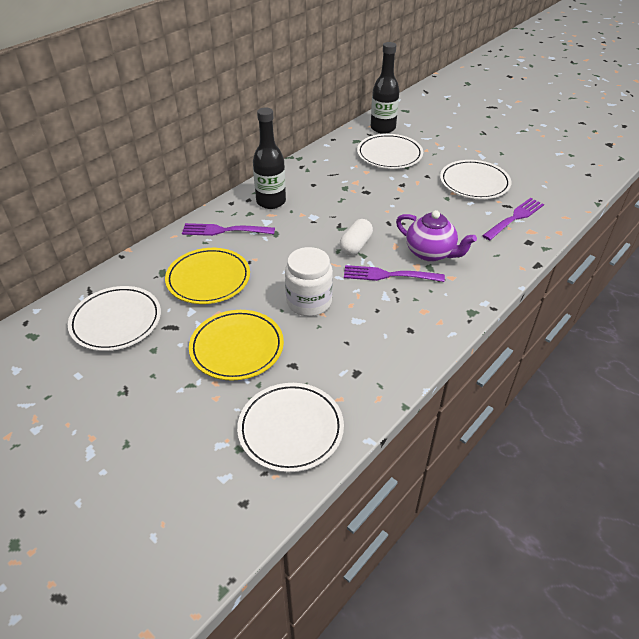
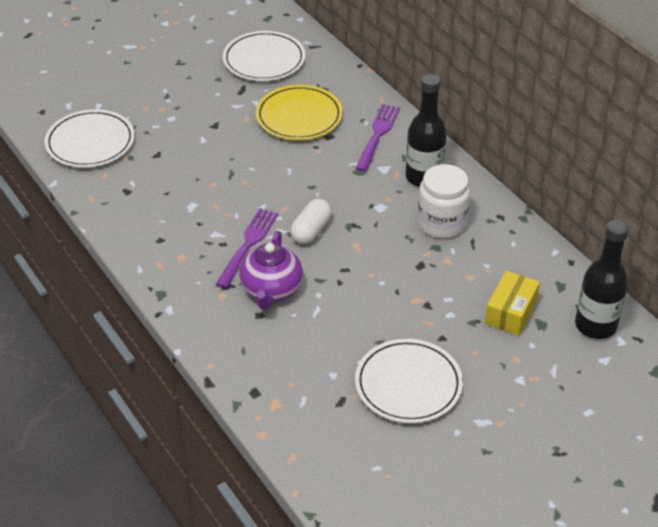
camera: 105 degrees right, 0 degrees up
yellow plate [189,310,284,381] -> none
white jar [285,247,333,316] -> white jar moved to [417,164,470,238]
white capsule [340,219,373,255] -> white capsule turned 75 degrees clockwise [290,199,332,244]
white plate [357,134,423,169] -> yellow box [485,271,540,336]
purple teapot [396,210,477,262] -> purple teapot turned 45 degrees counterclockwise [239,231,303,309]
purple fork [482,198,544,240] -> none

